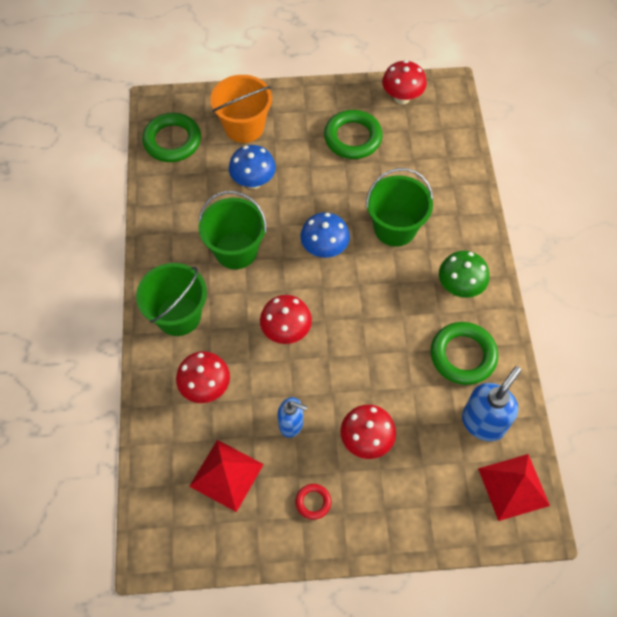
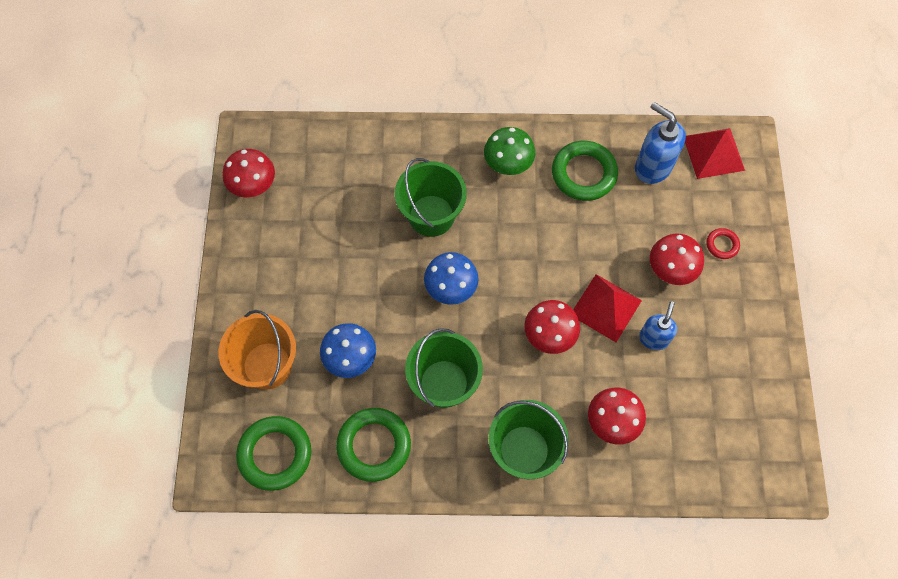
camera: 85 degrees left, 5 degrees up
red pyramid [189,440,264,512] -> red pyramid moved to [573,274,642,342]
red ring [296,484,331,520] -> red ring moved to [706,228,740,259]
green ring [324,110,383,159] -> green ring moved to [336,408,411,482]

